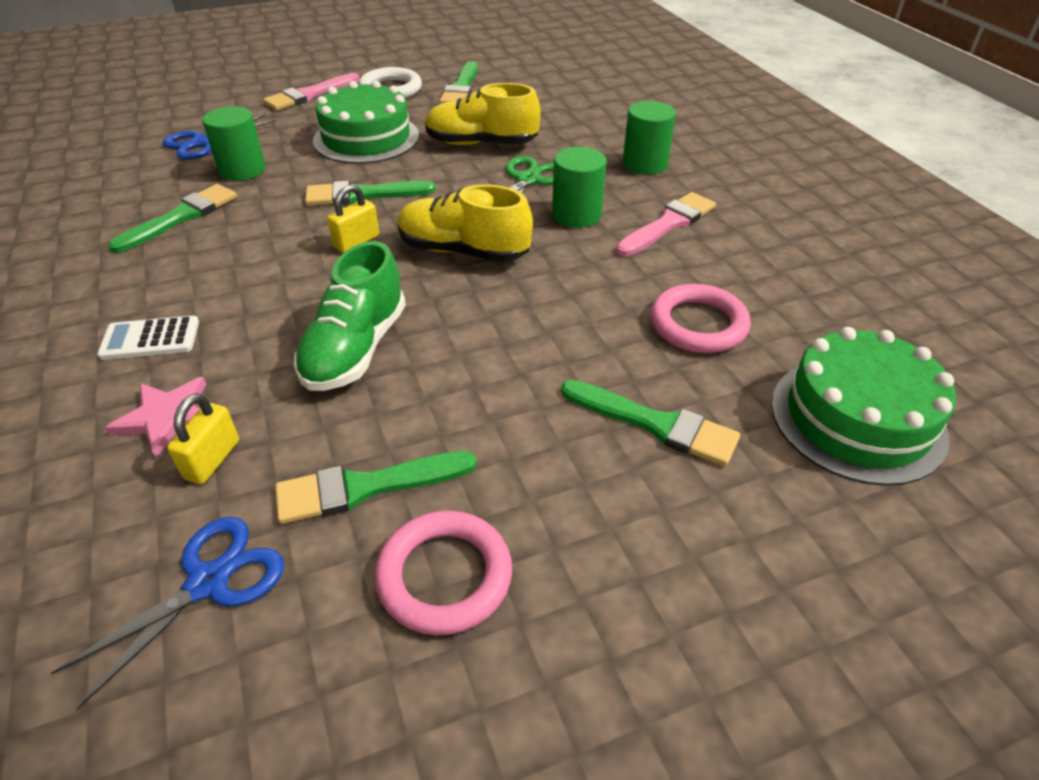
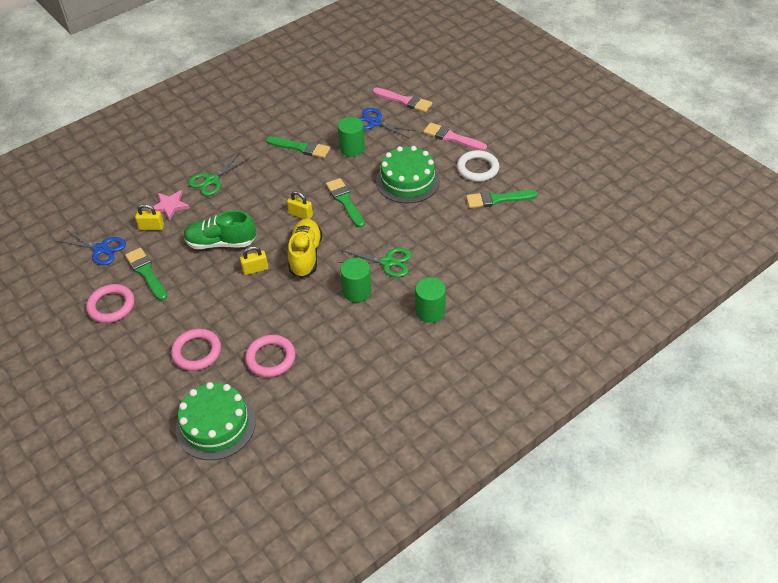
camera: 75 degrees right, 5 degrees up
white calculator [97,316,199,360] -> green scissors [188,153,248,196]
yellow shoe [425,83,541,145] -> none
green brush [561,380,740,466] -> pink ring [171,329,221,371]
pink brush [616,192,716,256] -> pink brush moved to [373,88,432,112]
none -> yellow padlock [240,246,268,275]

